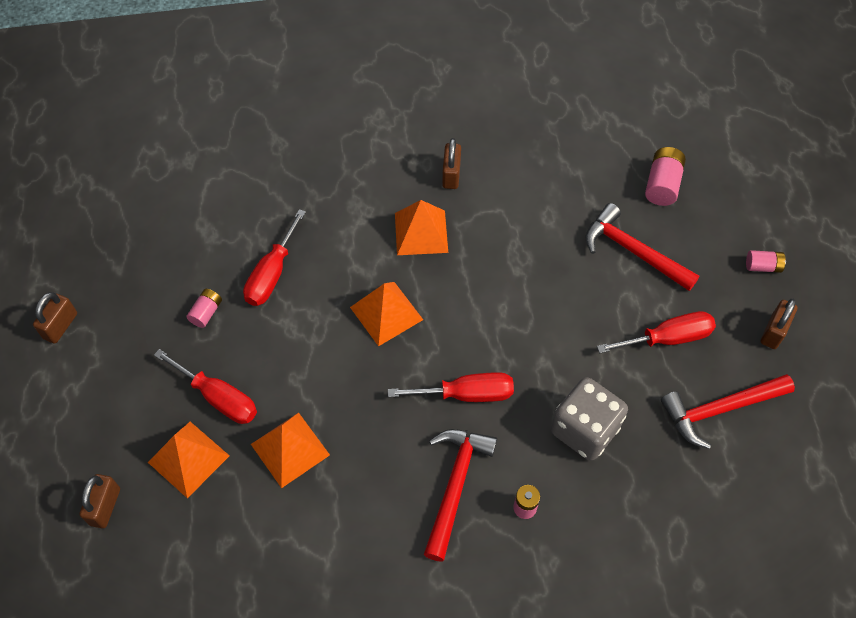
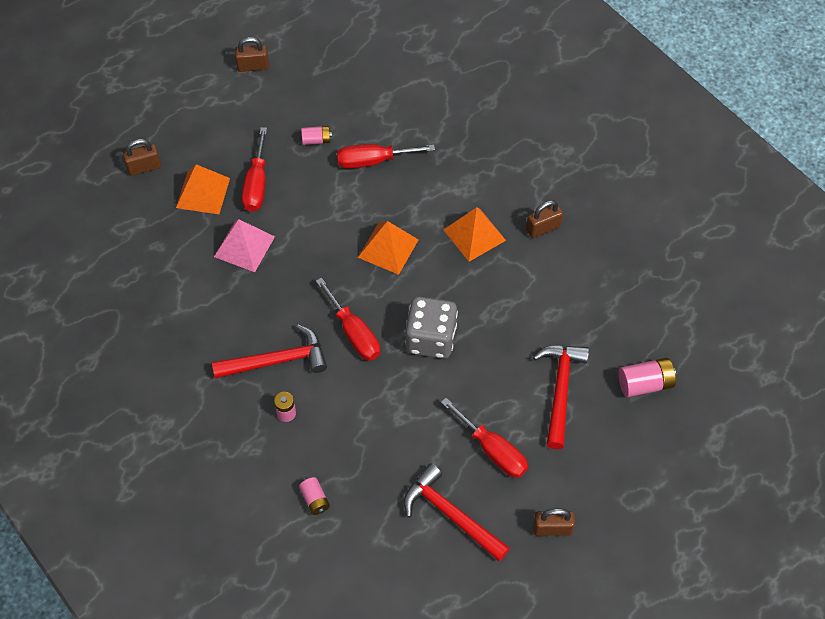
camera: 60 degrees right, 0 degrees up
orange pyramid [251,413,330,488] -> pink pyramid [214,219,275,272]
grey dice [551,377,628,461] -> grey dice moved to [405,296,458,359]
pink battery [746,250,786,273] -> pink battery moved to [299,477,330,515]

